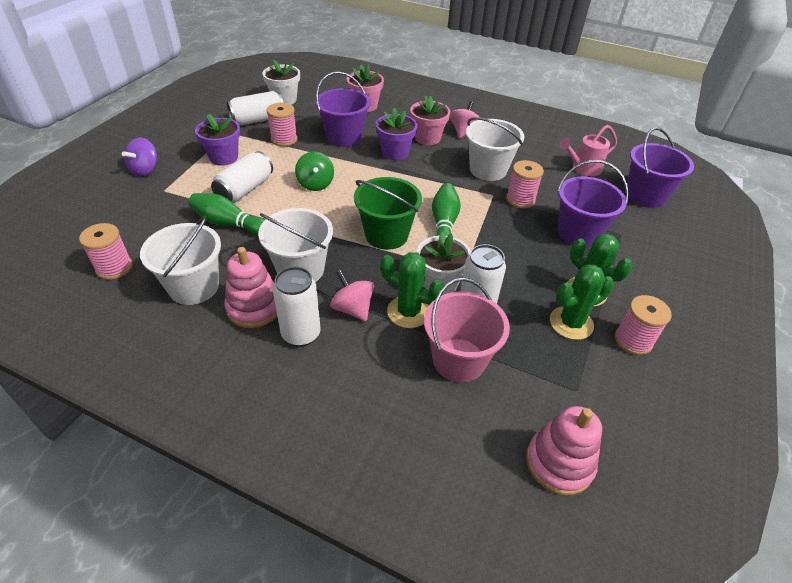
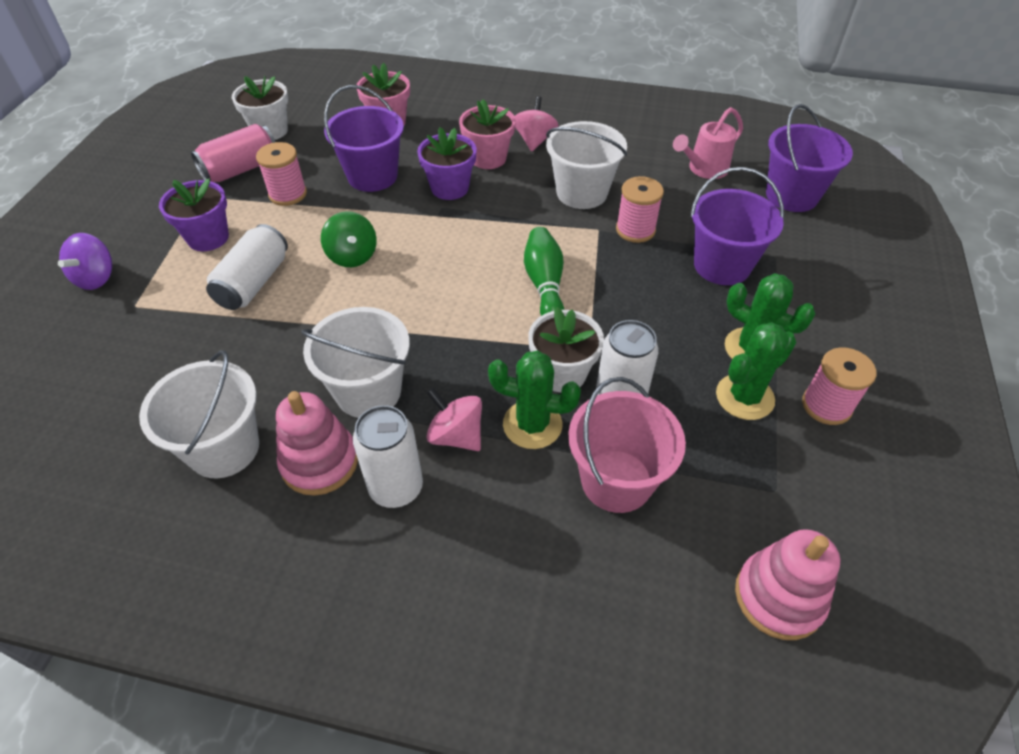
camera: 10 degrees left, 5 degrees up
pink spool [79,223,133,280] -> none
green bowling pin [188,193,265,235] -> none
white can [227,91,284,125] -> pink can [191,124,275,182]
green bucket [354,177,422,250] -> none

